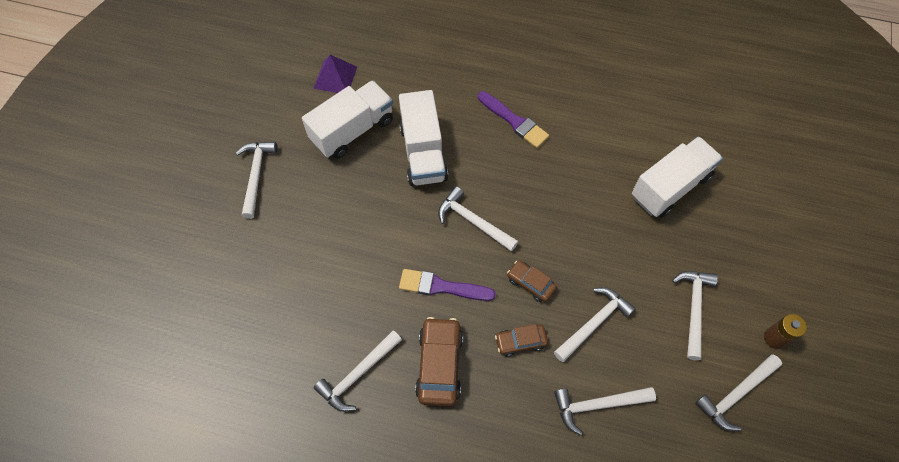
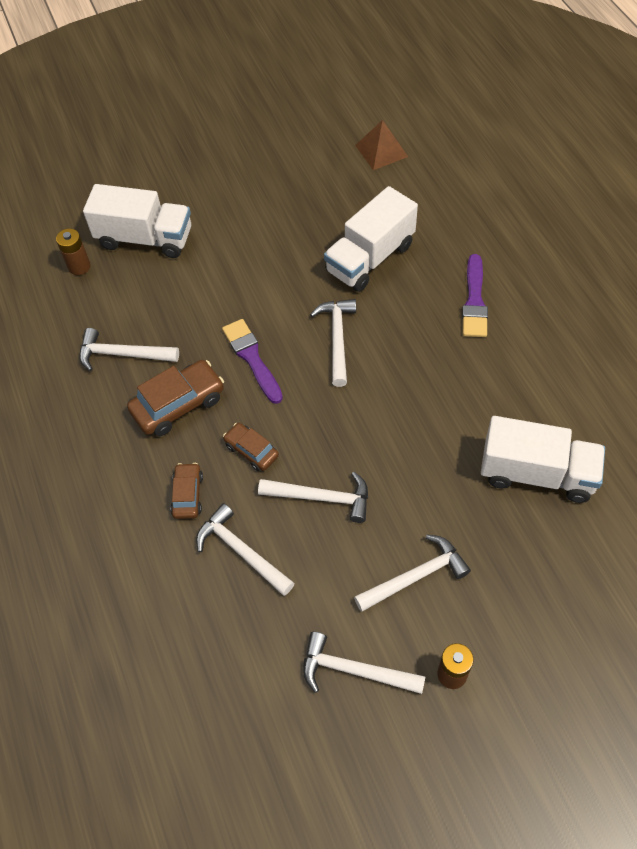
camera: 55 degrees right, 5 degrees down
white hammer [236,142,277,219] -> none
white truck [302,80,393,159] -> white truck moved to [83,184,191,258]
purple pyramid [313,55,357,93] -> brown pyramid [355,120,408,170]
brown car [507,260,557,302] -> brown car moved to [170,463,203,519]
none -> brown battery [56,229,91,275]

